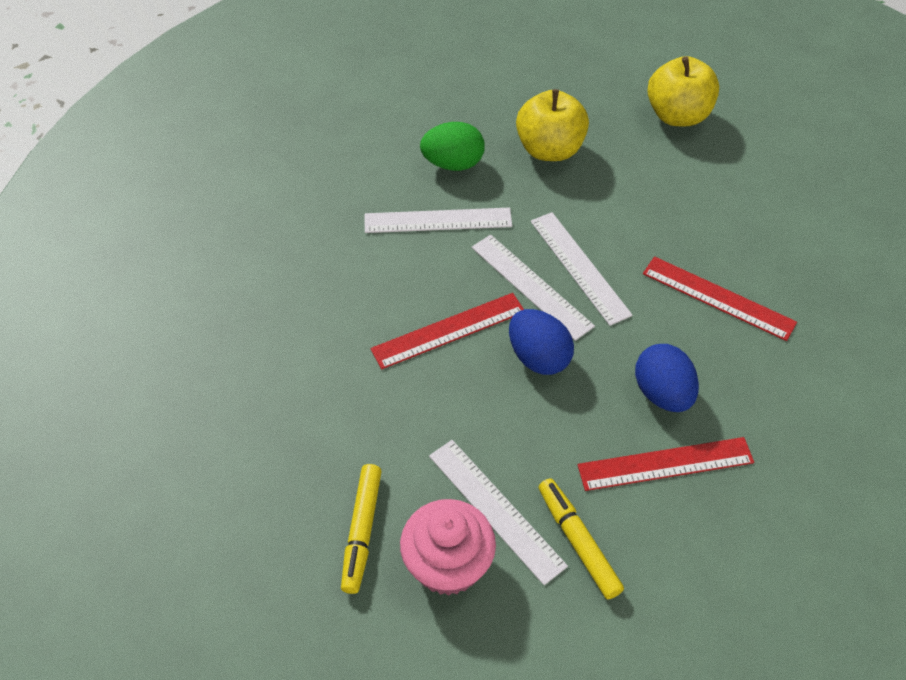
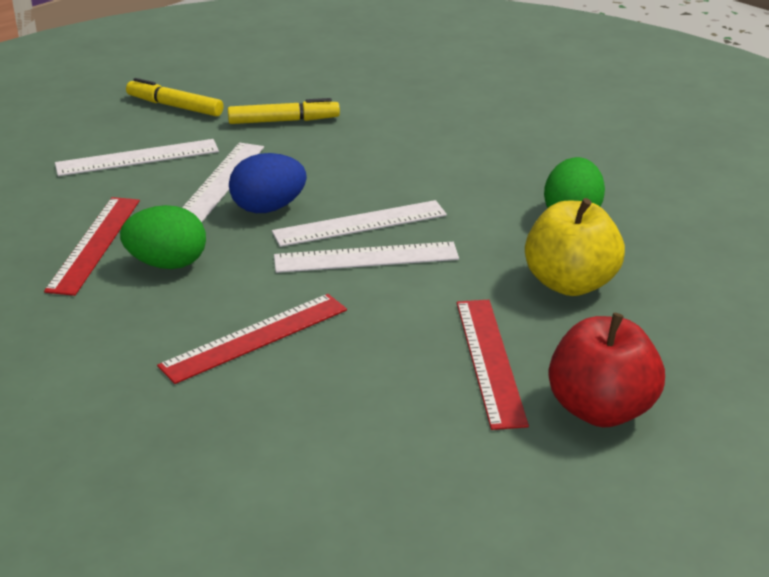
camera: 110 degrees right, 20 degrees down
white ruler [365,208,512,233] -> white ruler moved to [182,143,264,222]
red ruler [370,293,524,369] -> red ruler moved to [457,300,529,430]
pink cupcake [400,499,496,596] -> none
yellow marker [538,478,624,599] -> yellow marker moved to [228,98,340,124]
blue egg [635,344,699,412] -> green egg [120,205,206,269]
yellow apple [647,56,719,127] -> red apple [548,313,665,427]

